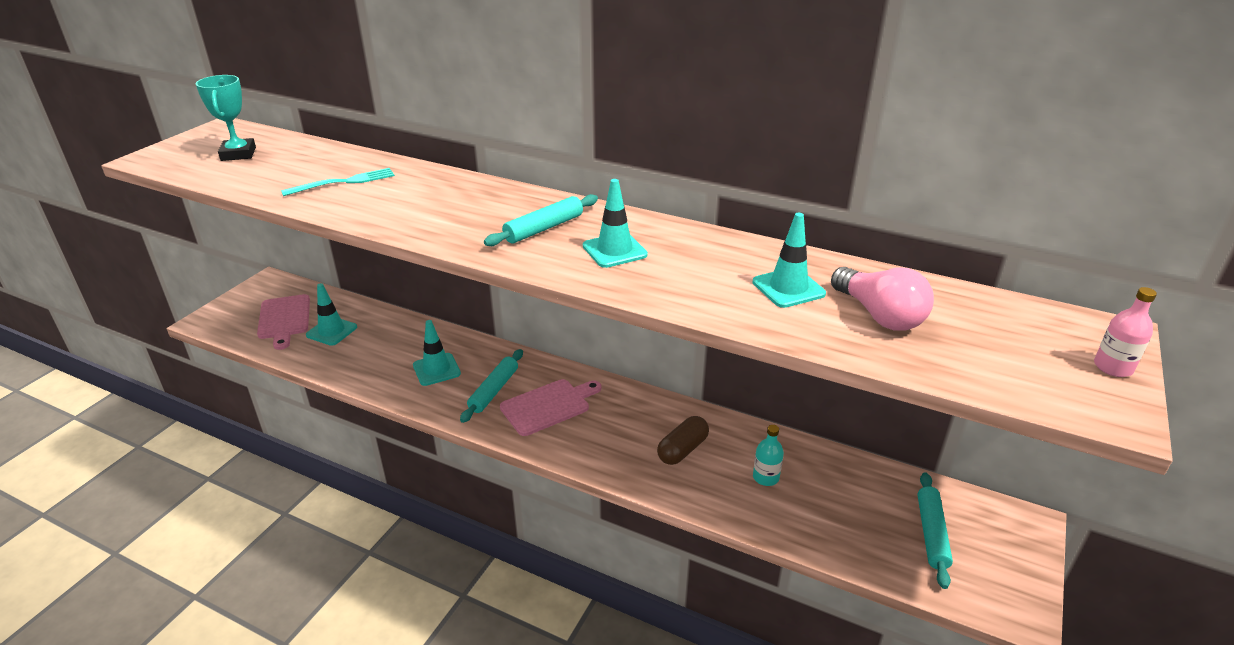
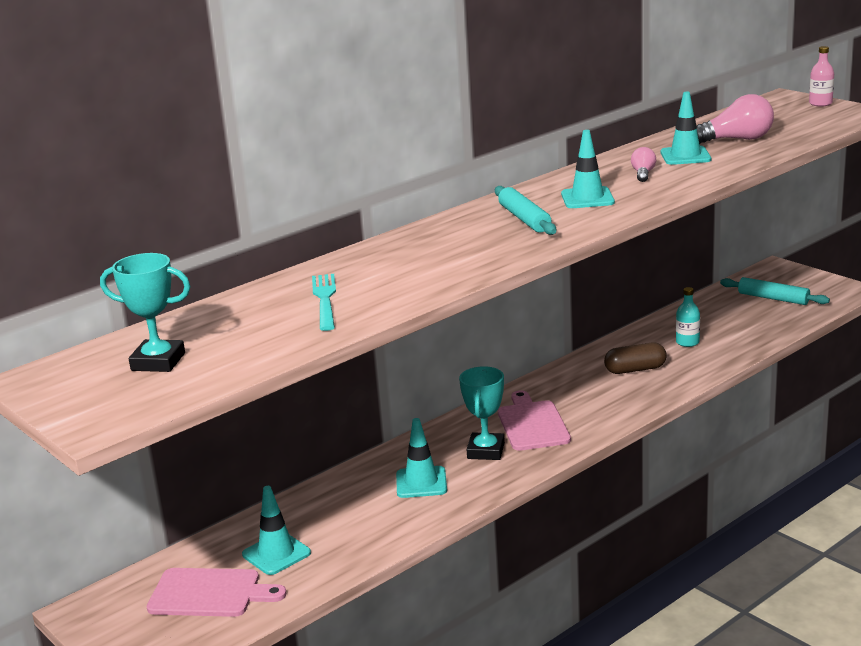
camera: 65 degrees left, 10 degrees down
turquoise rolling pin [460,349,523,423] -> turquoise trophy [459,366,505,460]
brown capsule [657,416,709,465] -> brown capsule turned 75 degrees counterclockwise [604,343,667,374]
none -> pink light bulb [631,147,656,182]

